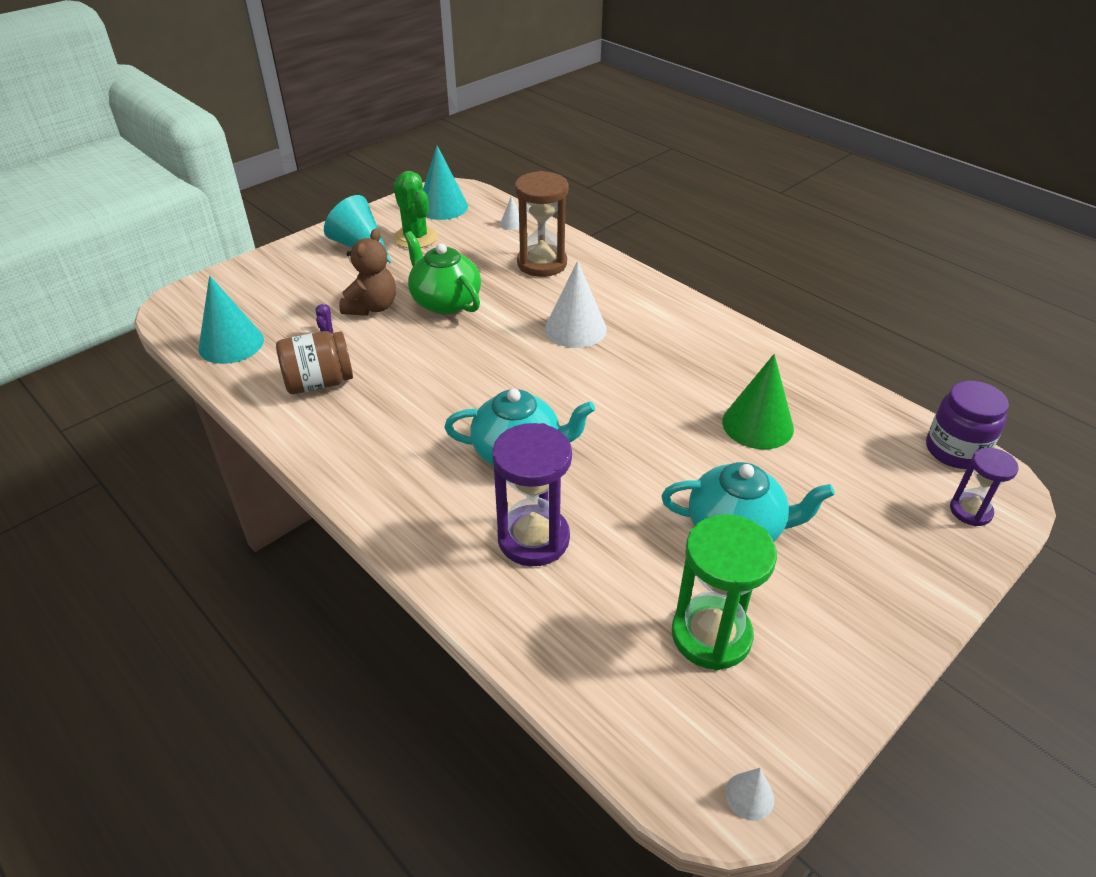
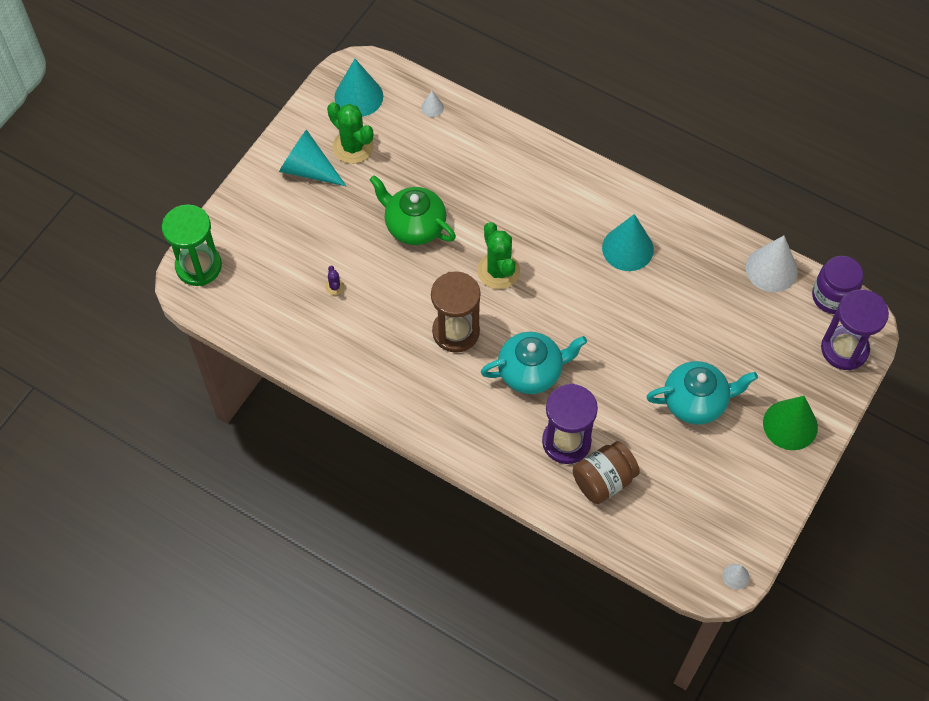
camera: 15 degrees left, 20 degrees up
turquoise cone [199,275,264,364] -> turquoise cone moved to [602,214,654,271]
brown jar [276,331,353,394] -> brown jar moved to [573,441,640,504]
brown teddy bear [339,229,396,316] -> none
brown hourglass [515,171,568,277] -> brown hourglass moved to [431,271,481,353]
white cone [545,261,607,348] -> white cone moved to [746,236,798,292]
green hourglass [672,514,777,670] -> green hourglass moved to [162,204,222,286]
green cone [722,354,794,449] -> green cone moved to [763,396,818,450]
purple hourglass [950,448,1019,526] -> purple hourglass [821,289,889,371], size x1.73
none -> green cactus [477,222,520,289]

